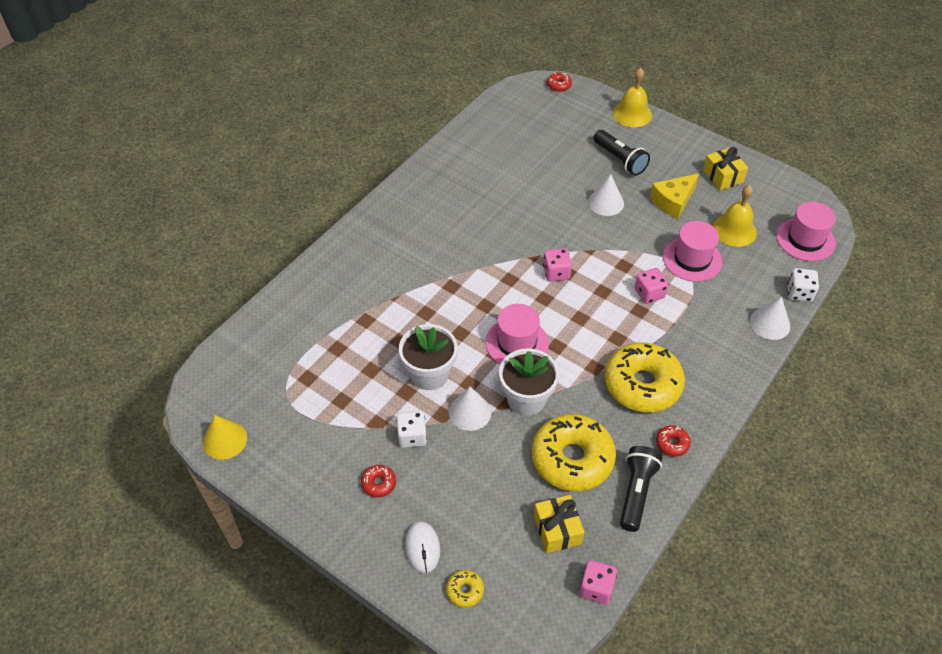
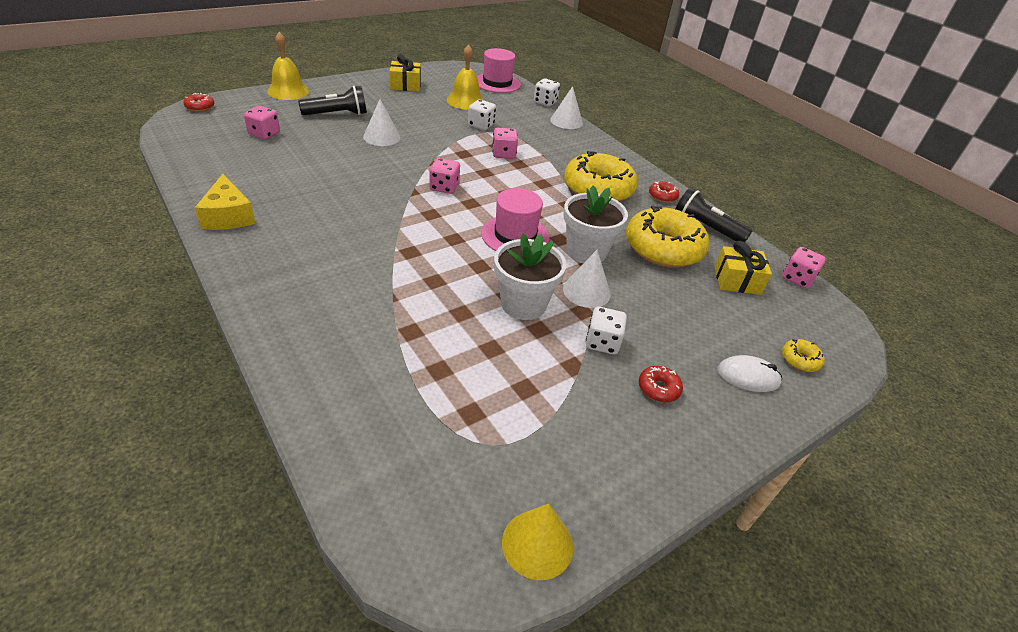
camera: 75 degrees left, 10 degrees down
yellow cheese [650,173,699,219] -> yellow cheese moved to [195,174,256,230]
pink hat [663,221,722,282] -> white dice [468,99,496,130]
none -> pink dice [244,106,280,140]

